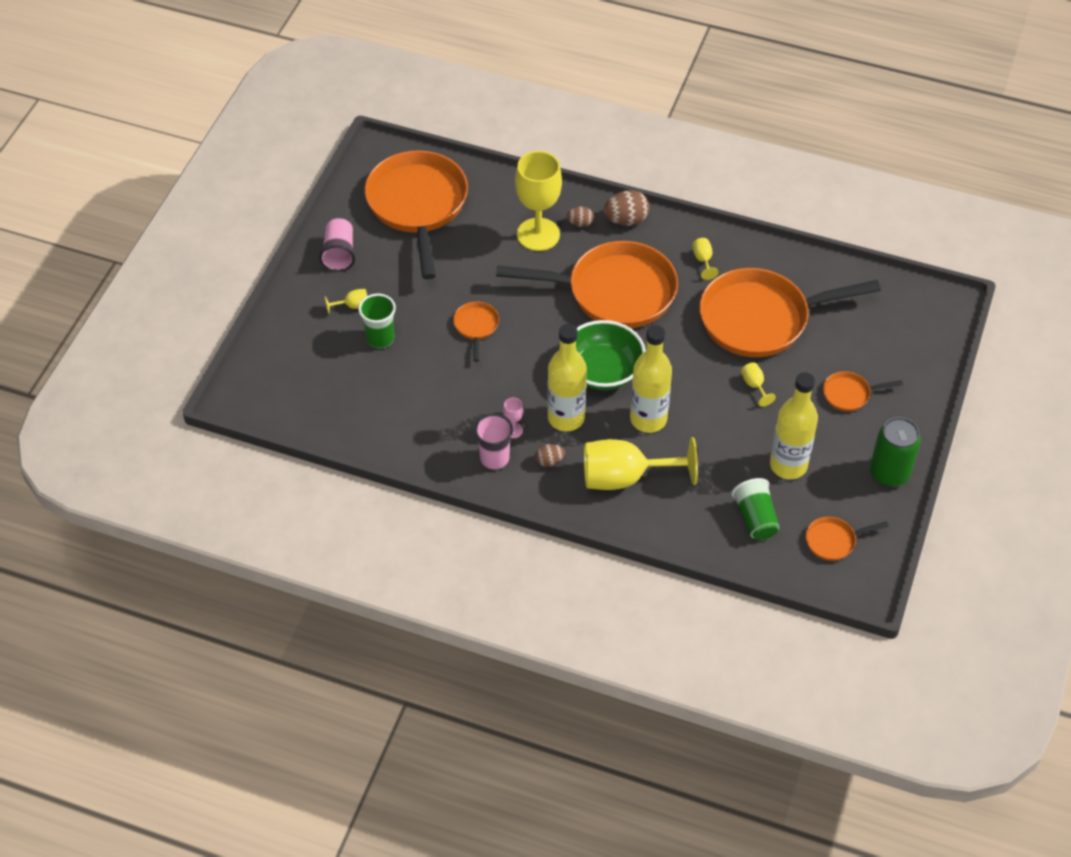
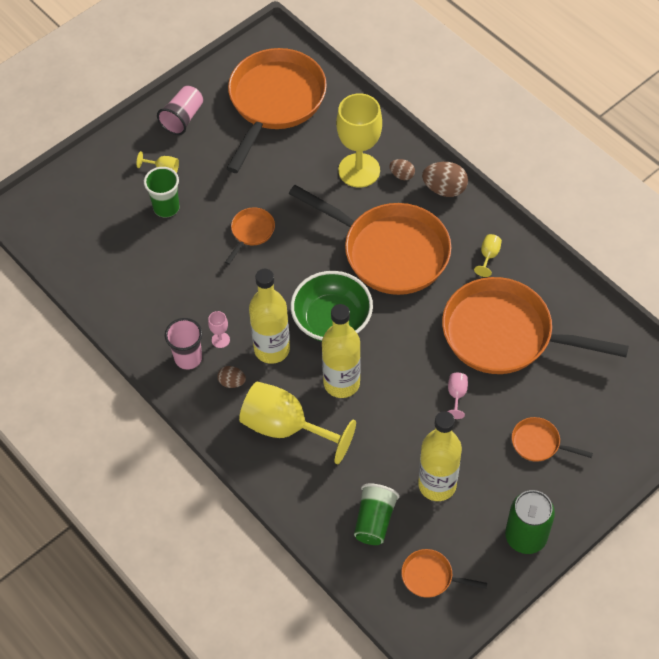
camera: 30 degrees right, 5 degrees up
yellow goblet [741,362,776,407] -> pink goblet [447,373,468,419]

